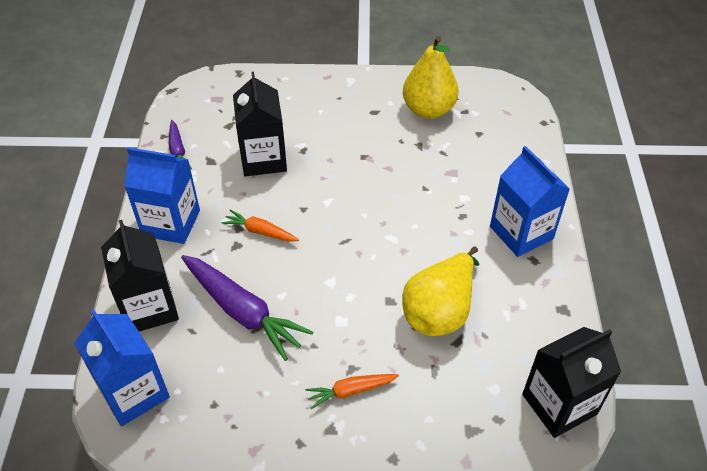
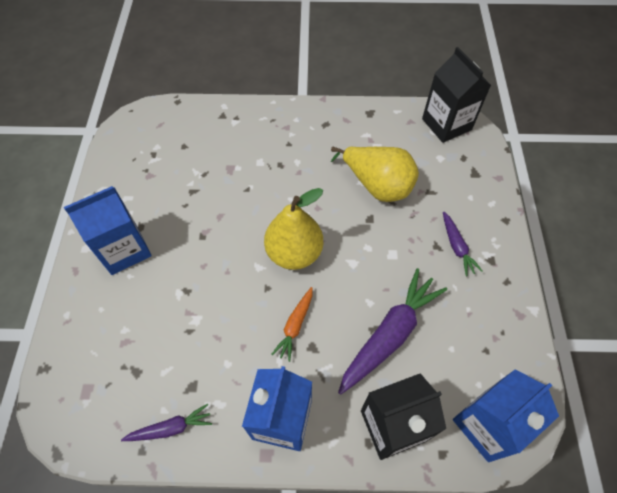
camera: 90 degrees left, 10 degrees up
black carton [233,72,287,176] -> none
orange carrot [305,374,399,409] -> purple carrot [443,211,483,276]
yellow pear [403,36,459,119] -> yellow pear moved to [264,188,323,270]
blue carton [490,146,570,257] -> blue carton moved to [64,186,151,275]

